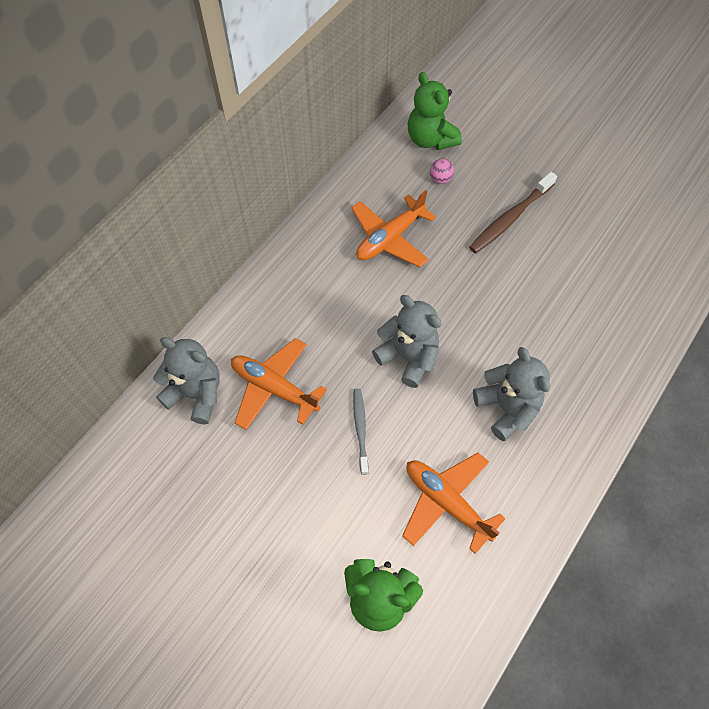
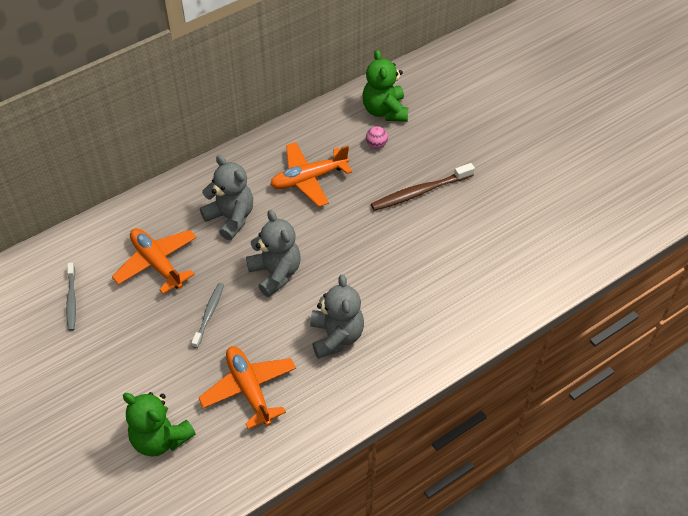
camera: 20 degrees right, 10 degrees down
grey teddy bear [153,337,220,424] -> grey teddy bear moved to [200,155,253,240]
none -> grey toothbrush [66,263,76,331]

